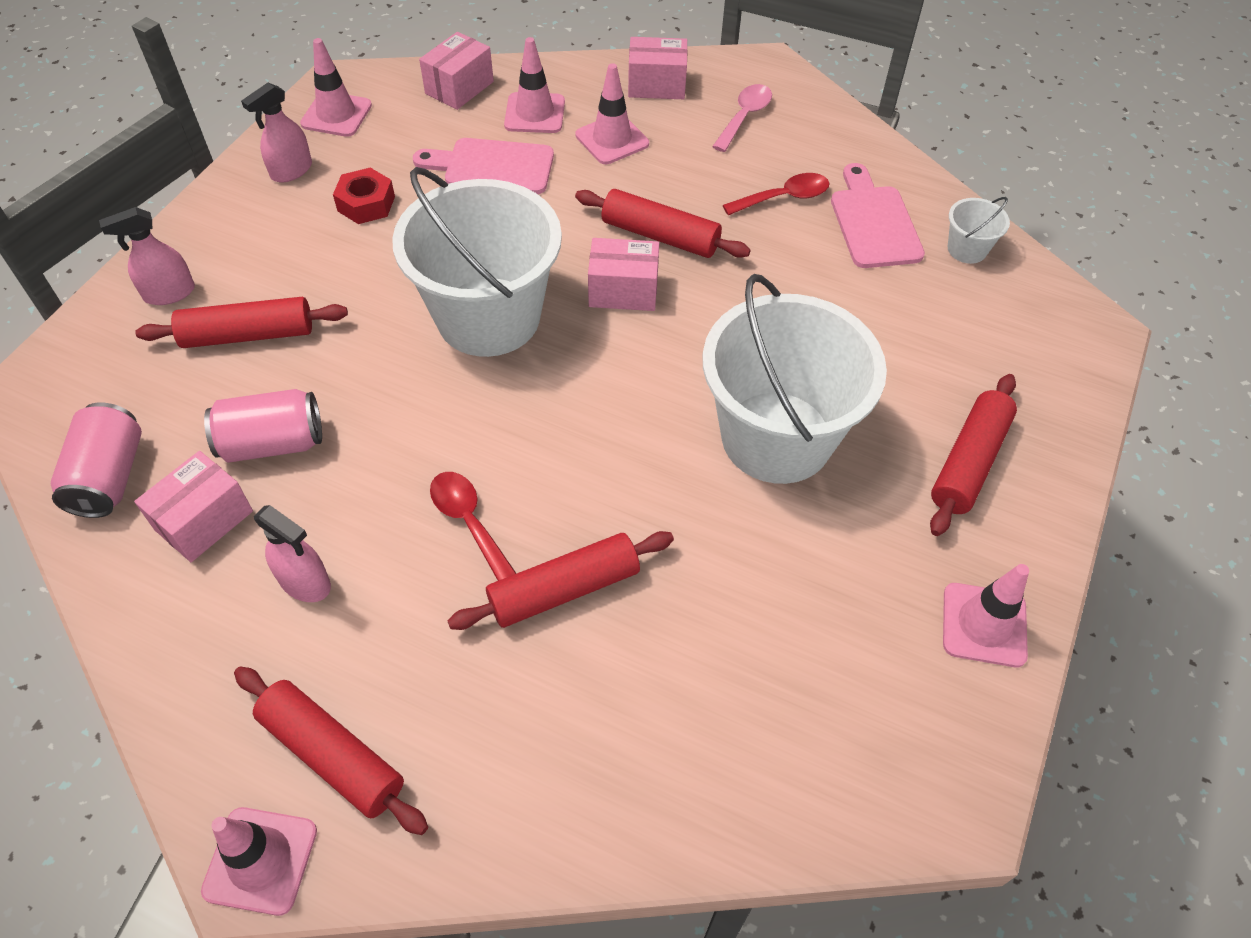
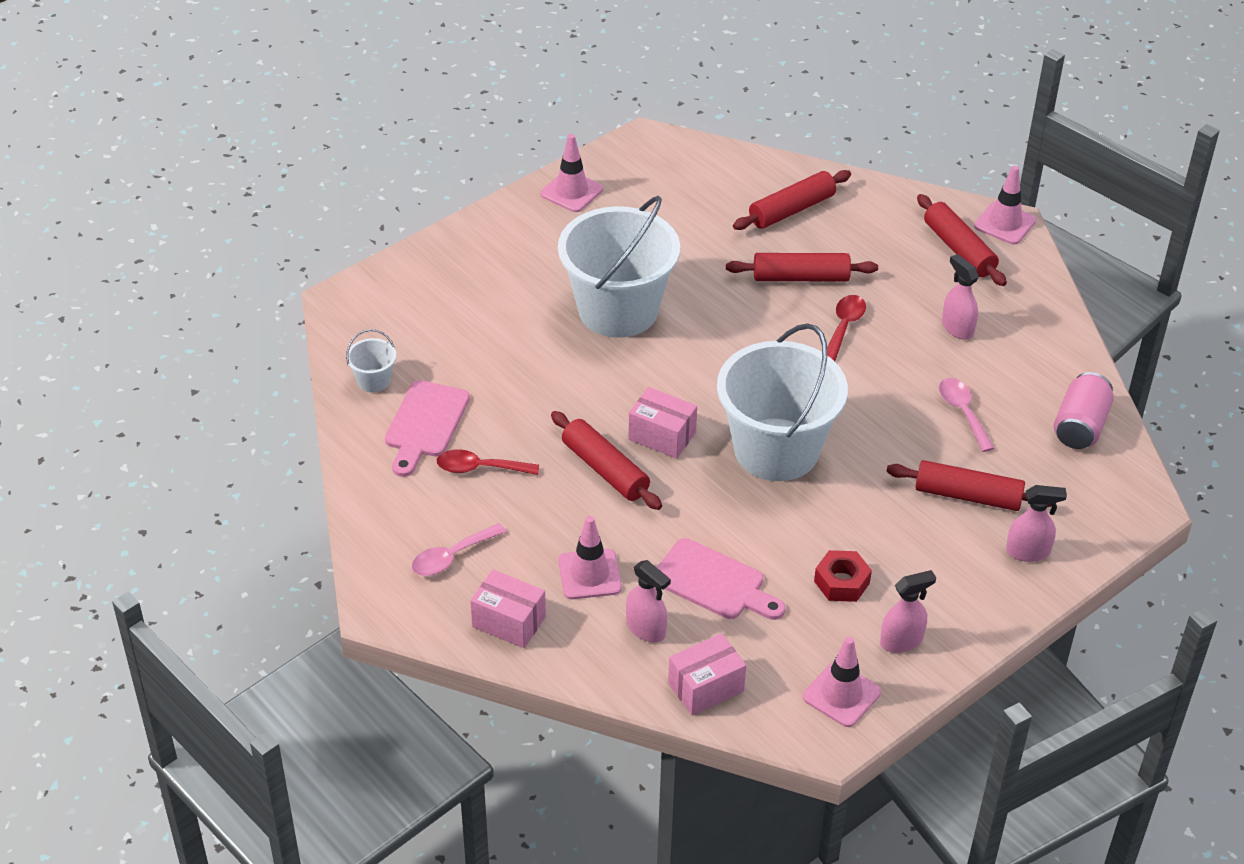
camera: 155 degrees left, 10 degrees down
pink box [134,451,253,562] -> none
pink can [204,389,322,463] -> pink spoon [939,378,995,452]
red spoon [430,472,517,581] -> red spoon turned 150 degrees counterclockwise [827,295,866,361]
pink traffic cone [504,37,565,133] -> pink spray bottle [626,560,671,642]
red rolling pin [930,374,1017,536] -> red rolling pin moved to [733,170,851,230]

